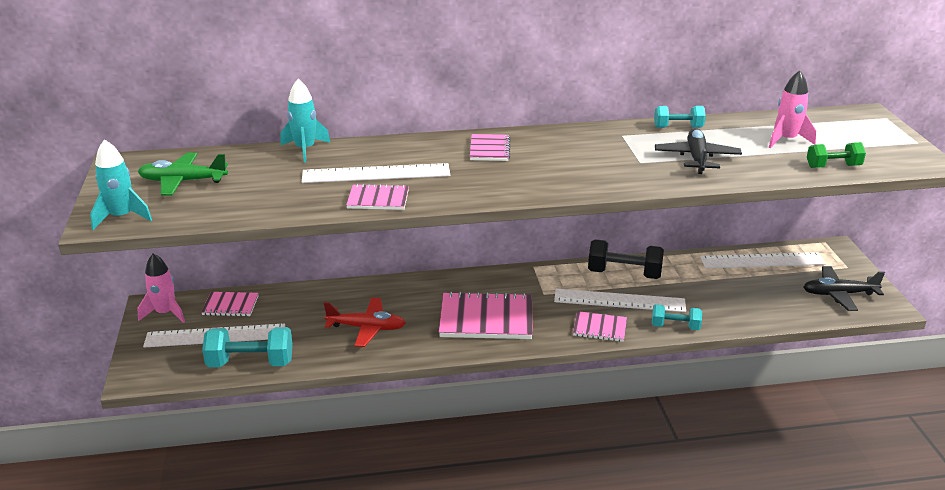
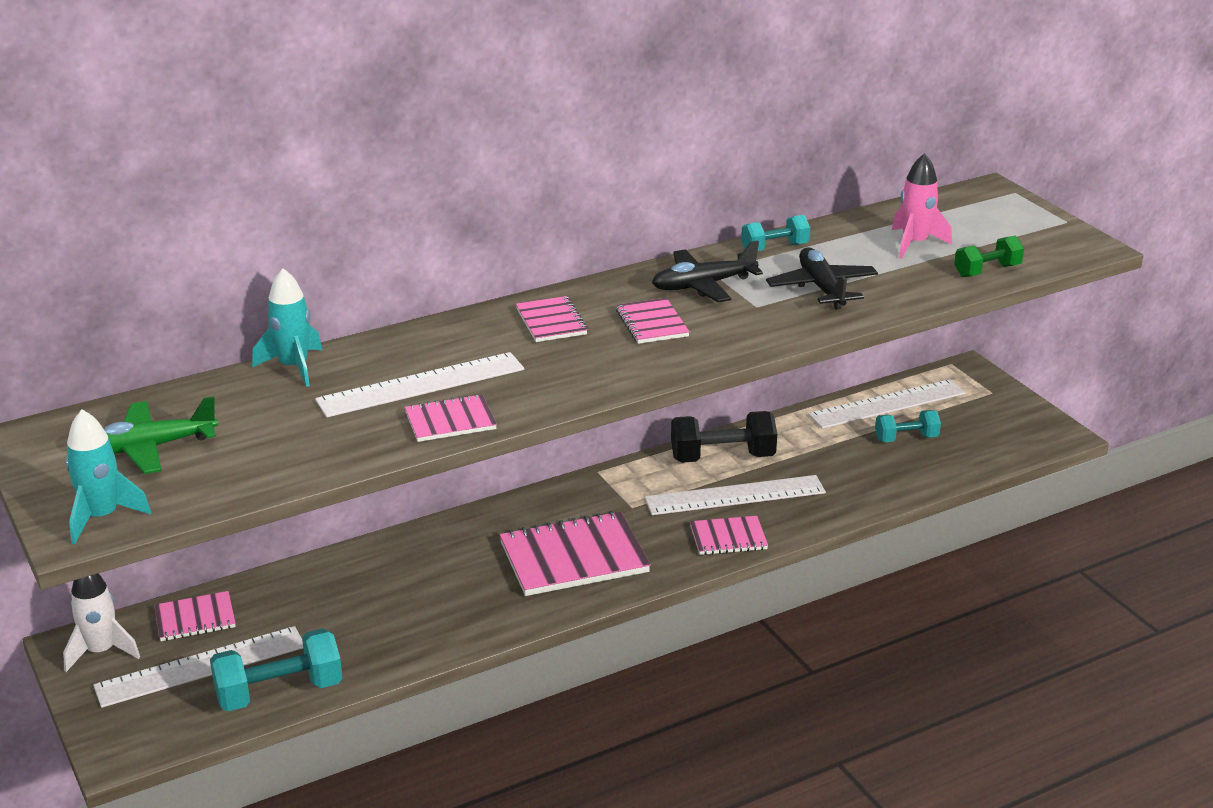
camera: 20 degrees left, 0 degrees up
pink rocket [137,253,185,323] -> white rocket [63,573,140,672]
red plane [324,298,406,347] -> none
turquoise dumbbell [652,304,702,330] -> turquoise dumbbell moved to [875,410,941,442]
black plane [804,266,885,311] -> black plane moved to [652,241,763,303]
none -> pink notebook [616,298,690,344]

